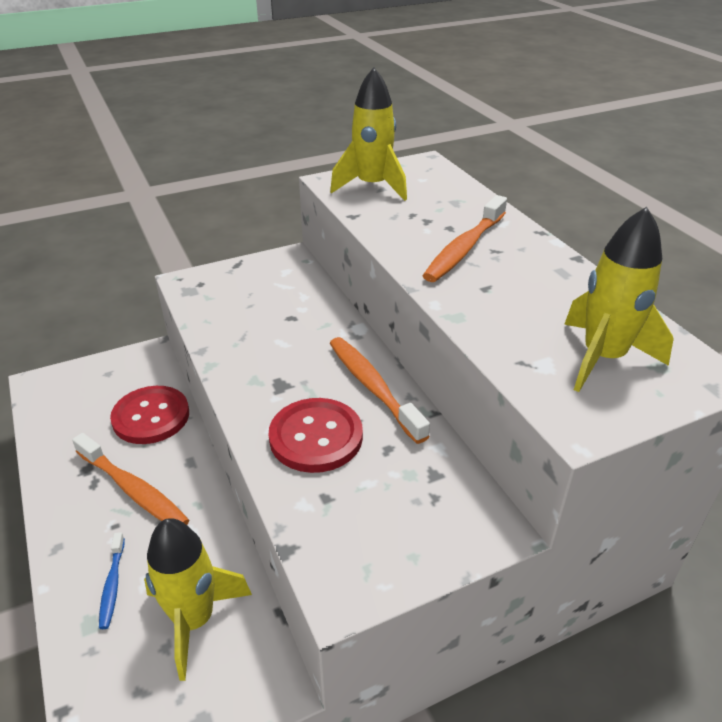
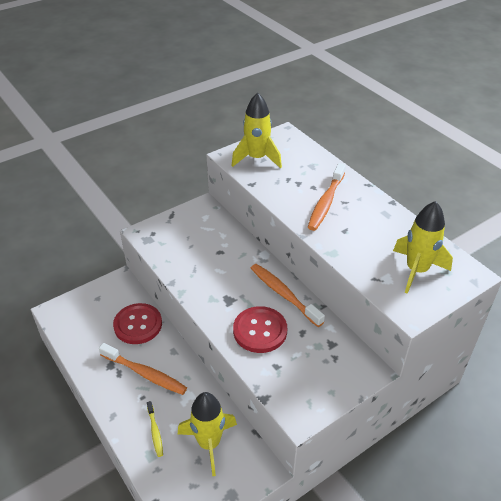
camera: 10 degrees left, 5 degrees up
blue toothbrush [99,532,125,629] -> yellow toothbrush [147,401,163,457]

